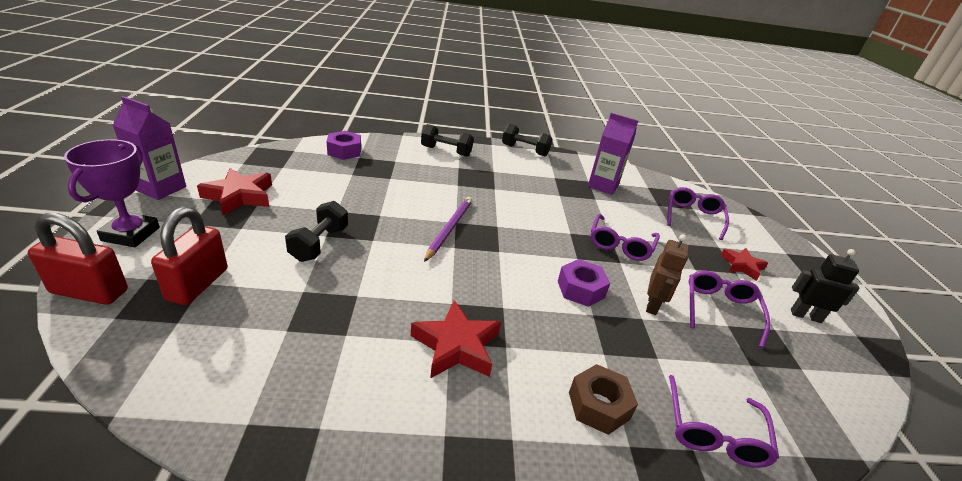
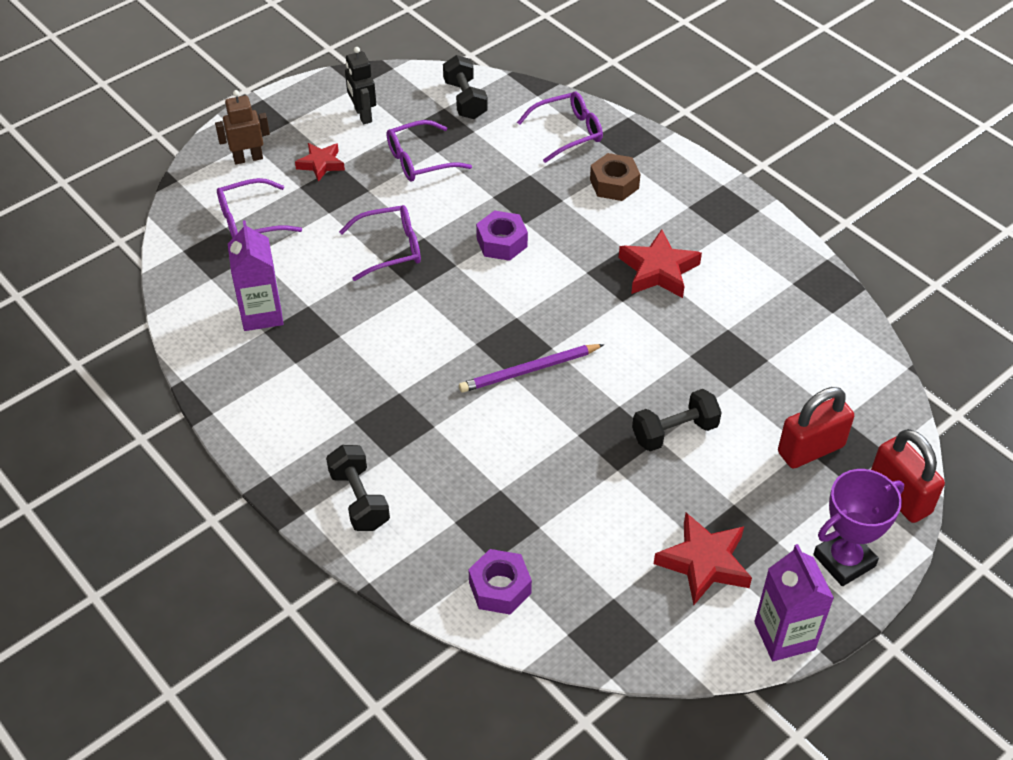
camera: 125 degrees left, 15 degrees up
black dumbbell [502,124,552,156] -> black dumbbell moved to [443,55,488,119]
brown robot [646,234,689,315] -> brown robot moved to [215,90,270,164]

